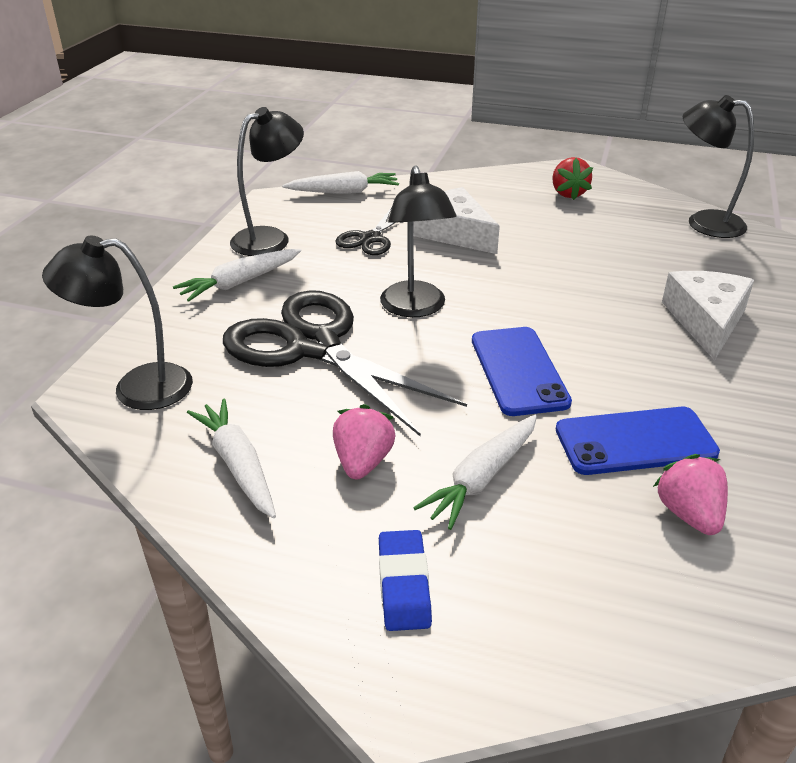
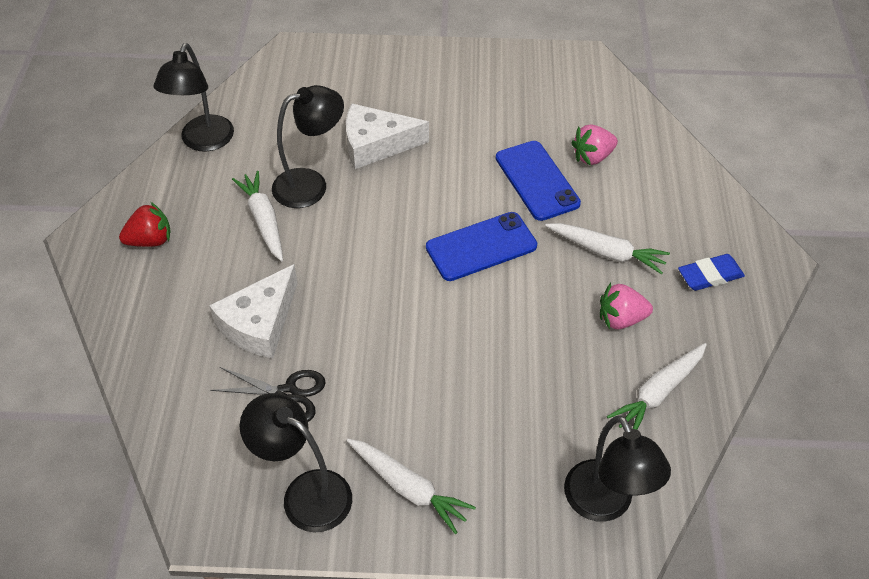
camera: 105 degrees left, 15 degrees up
black scissors [223,290,467,437] -> none
white carrot [282,171,399,194] -> white carrot moved to [232,171,283,261]
black lamp [380,165,457,317] -> black lamp moved to [272,85,344,208]

